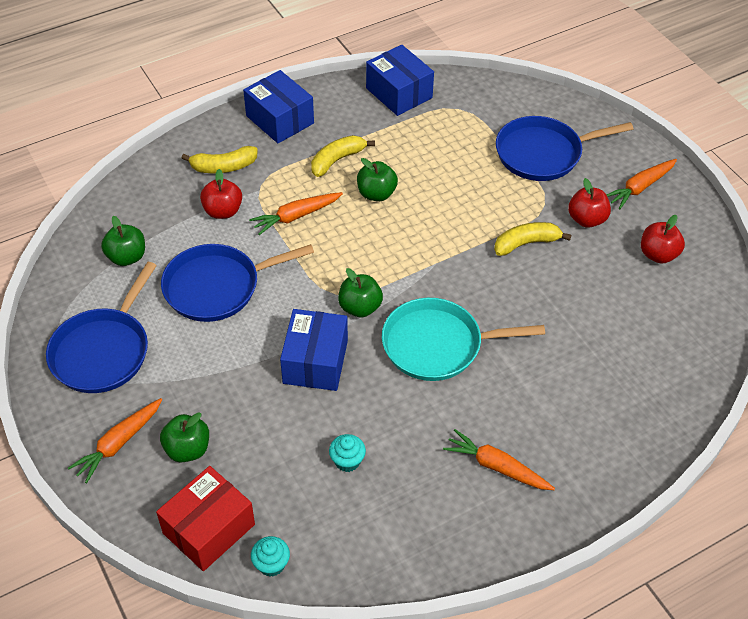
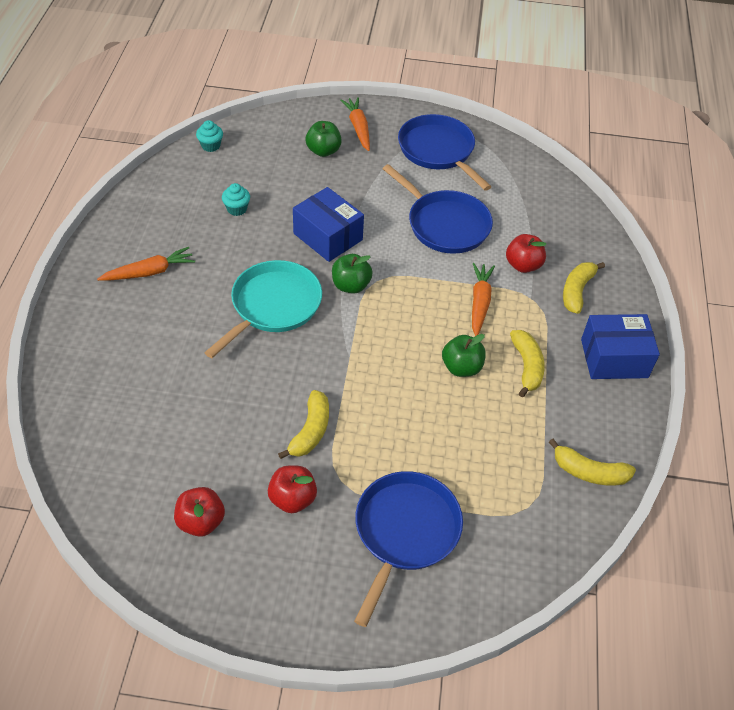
camera: 125 degrees right, 0 degrees up
green apple [101,216,145,266] -> none
red box [156,466,255,571] -> none
blue pan [161,244,314,322] -> blue pan turned 120 degrees clockwise [383,164,493,254]
blue box [366,45,434,116] -> yellow banana [549,439,636,485]
orange carrot [607,159,677,209] -> none

